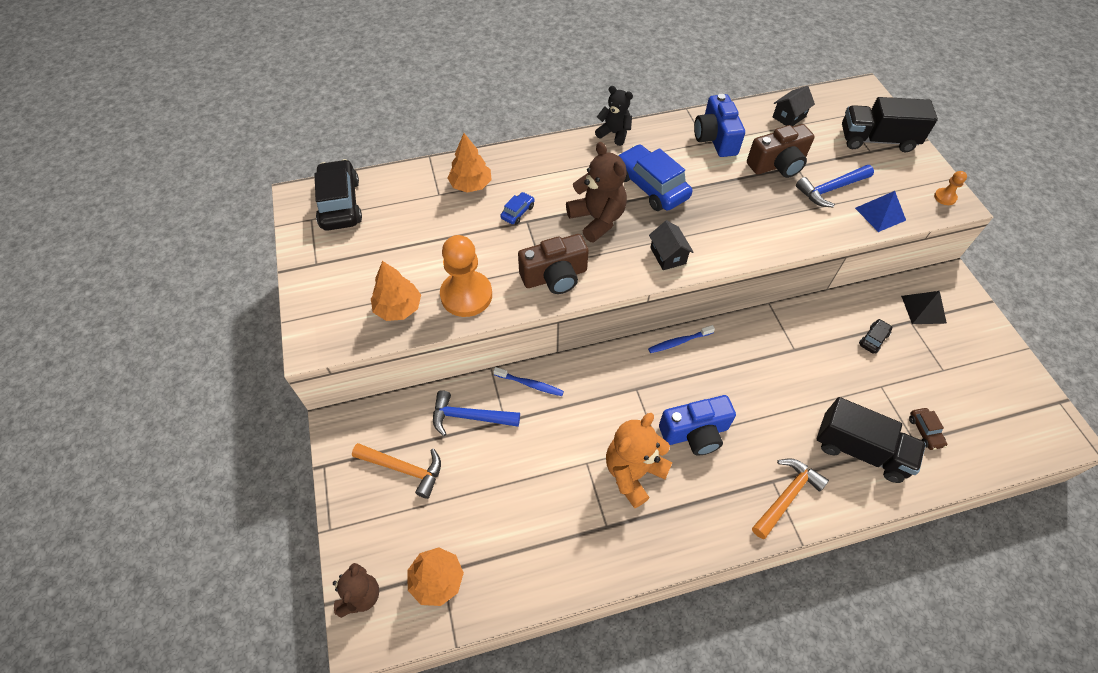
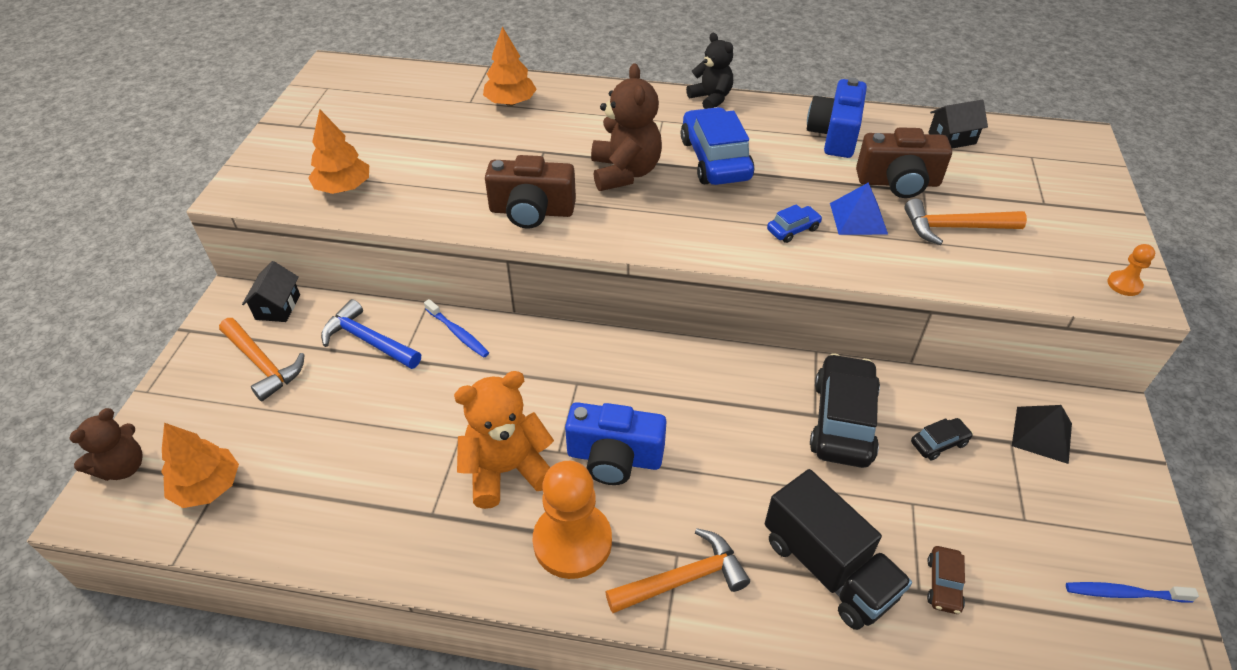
camera: 25 degrees right, 10 degrees down
black car [315,159,362,231] -> black car moved to [810,353,880,468]
orange pawn [440,235,492,317] -> orange pawn moved to [533,461,612,579]
blue car [500,192,534,225] -> blue car moved to [767,204,822,243]
blue toothbrush [648,325,715,353] -> blue toothbrush moved to [1066,582,1199,602]
black house [649,220,694,270] -> black house moved to [242,261,300,322]
blue hammer [796,165,874,207] -> orange hammer [904,199,1027,245]
black truck [842,97,938,152] -> none
blue pyramid [855,191,906,232] -> blue pyramid moved to [830,182,888,235]

